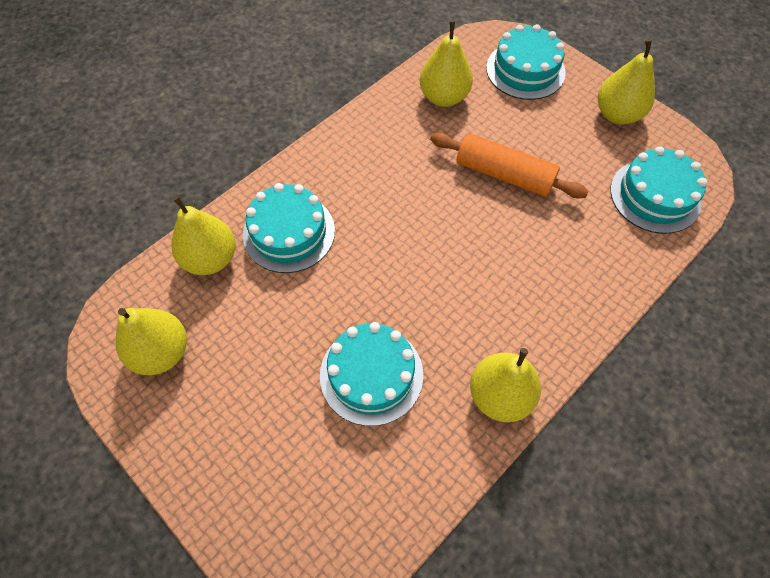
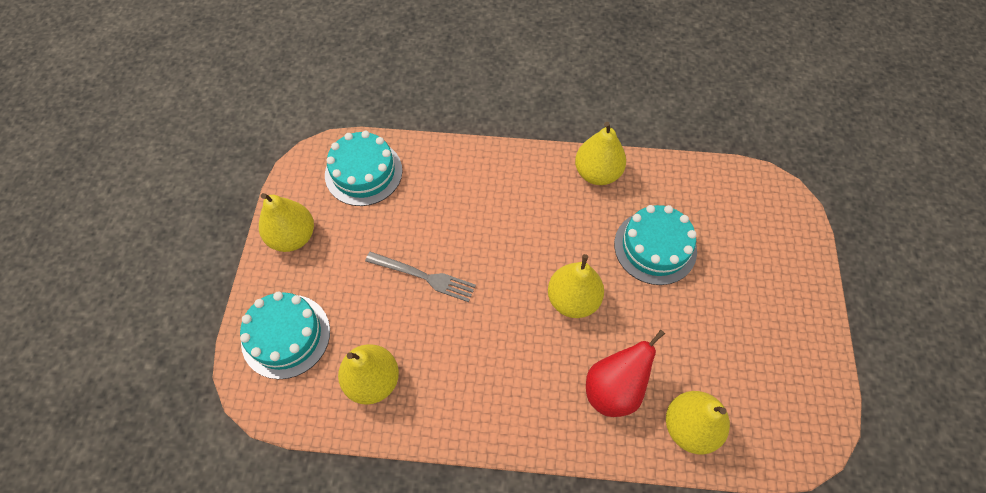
camera: 130 degrees left, 0 degrees up
yellow pear [116,308,187,375] -> yellow pear moved to [548,254,604,318]
turquoise cake [243,183,335,273] -> red pear [586,330,665,417]
orange rolling pin [430,133,589,199] -> grey fork [365,251,476,302]

